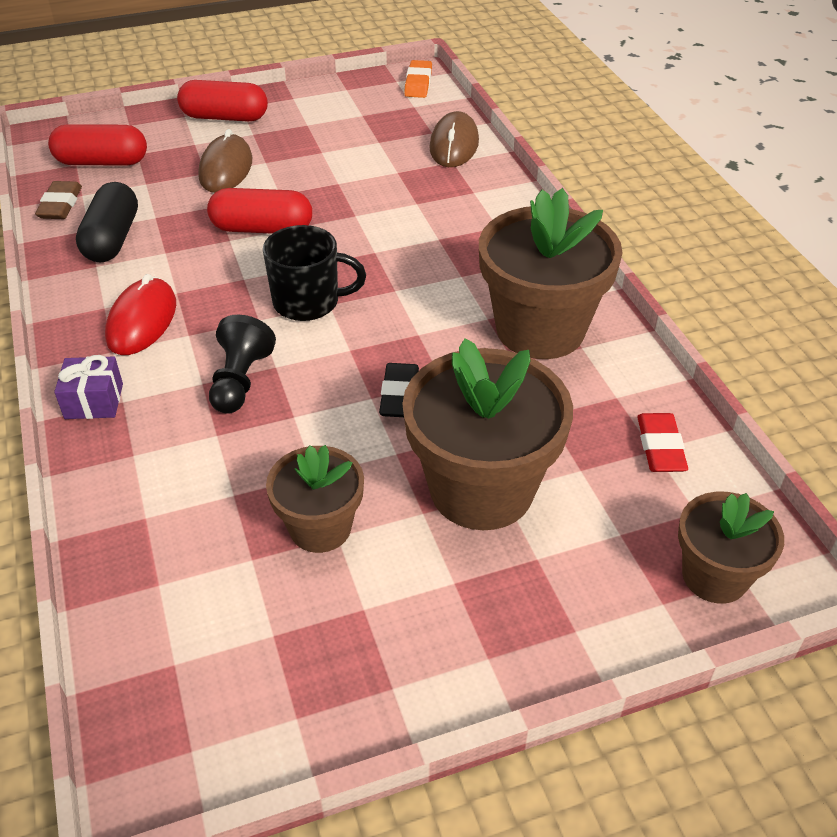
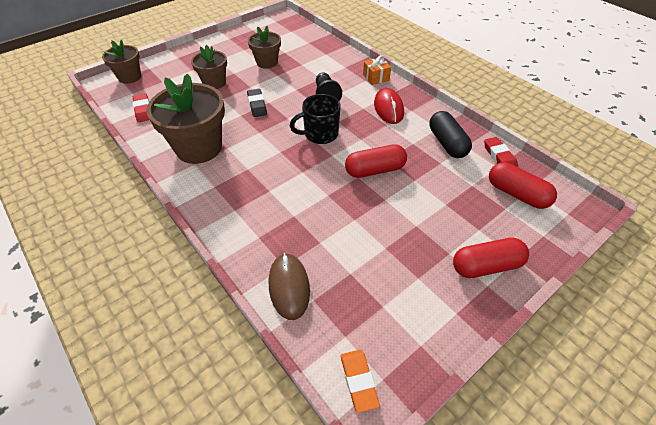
camera: 160 degrees right, 5 degrees up
brown eraser [35,181,82,219] -> red eraser [484,137,518,167]
red capsule [48,124,147,165] -> red capsule turned 60 degrees clockwise [489,162,557,209]
purple gift [54,355,123,419] -> orange gift [363,55,391,85]
brown mouse [198,129,252,193] -> none
brown flower pot [402,338,573,530] -> brown flower pot [191,45,227,89], size x0.58

